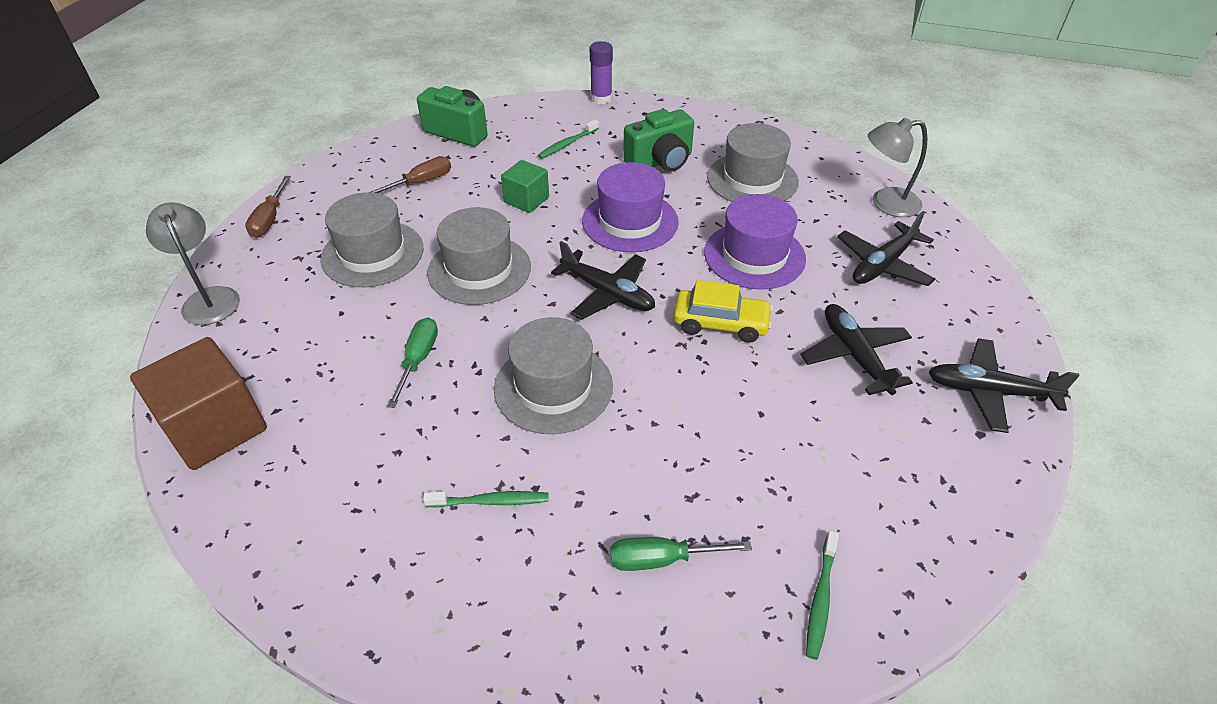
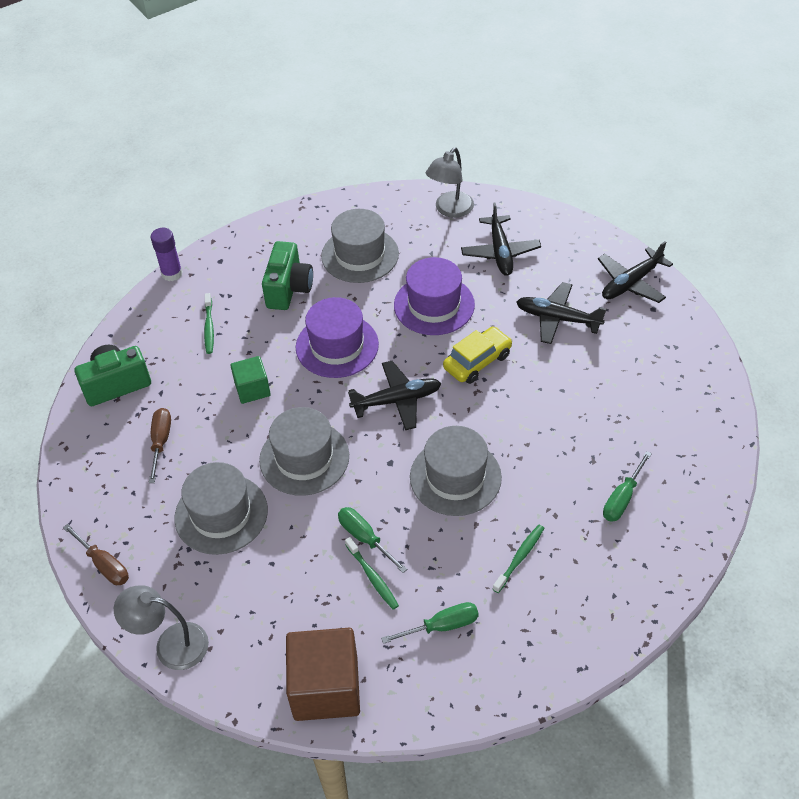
camera: 50 degrees left, 5 degrees up
green toothbrush [806,530,839,660] -> green toothbrush moved to [345,537,399,610]
none -> green screwdriver [381,602,479,644]

